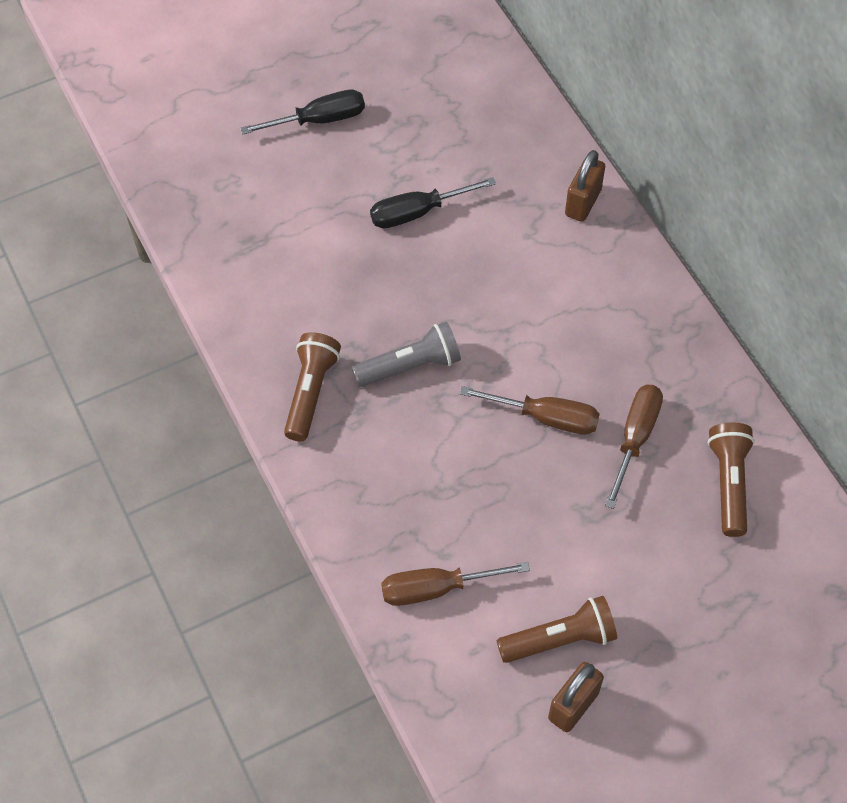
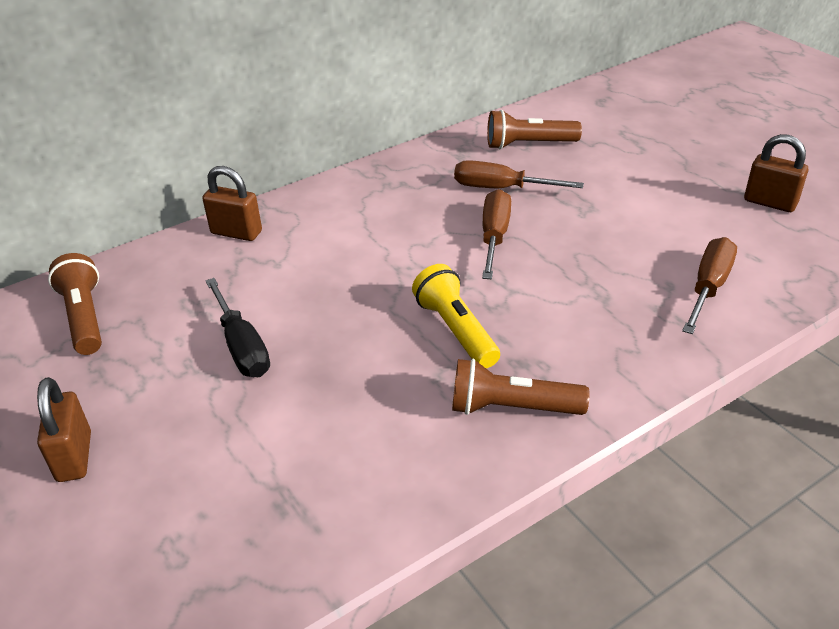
camera: 95 degrees left, 20 degrees down
black screwdriver [240,90,365,135] -> brown padlock [37,377,91,482]
grey flashlight [352,322,461,387] -> yellow flashlight [412,264,500,368]
brown screwdriver [381,562,530,606] -> brown screwdriver turned 135 degrees counterclockwise [682,237,737,334]
brown flashlight [496,596,617,663] -> brown flashlight moved to [48,253,102,355]

